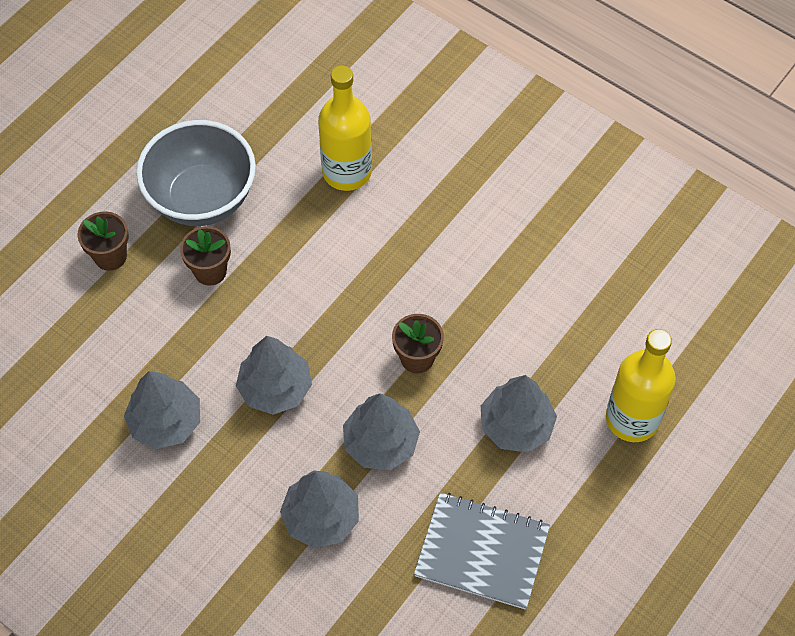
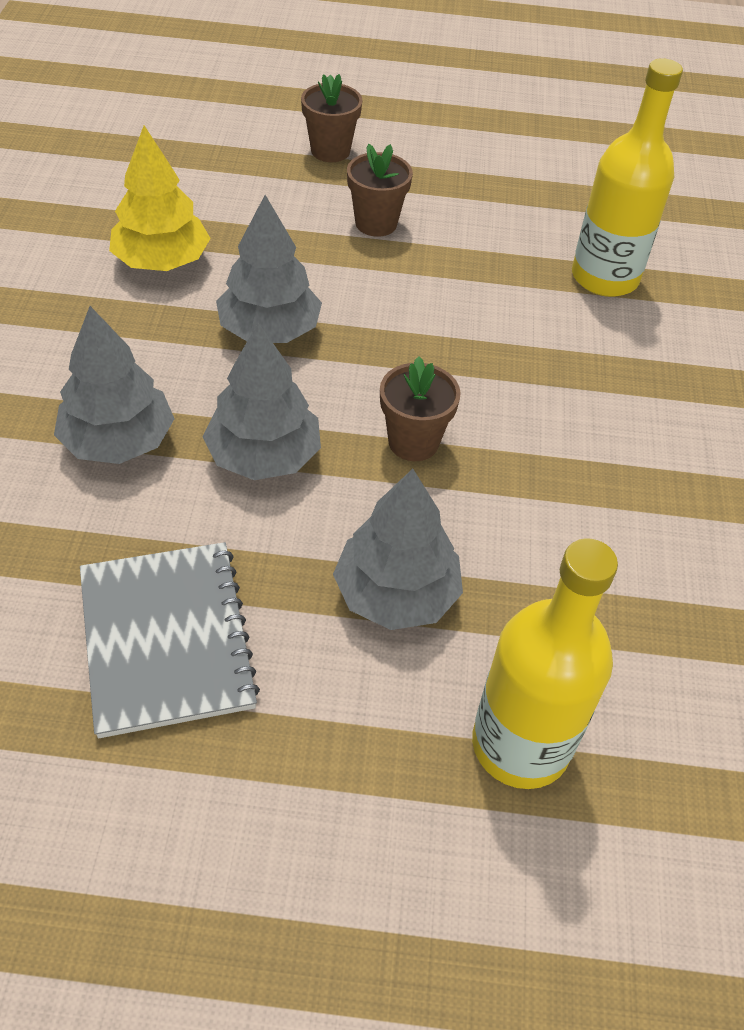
camera: 55 degrees right, 10 degrees down
grey tree [124,371,200,449] -> yellow tree [109,126,211,271]
grey bowl [136,120,256,226] -> none

